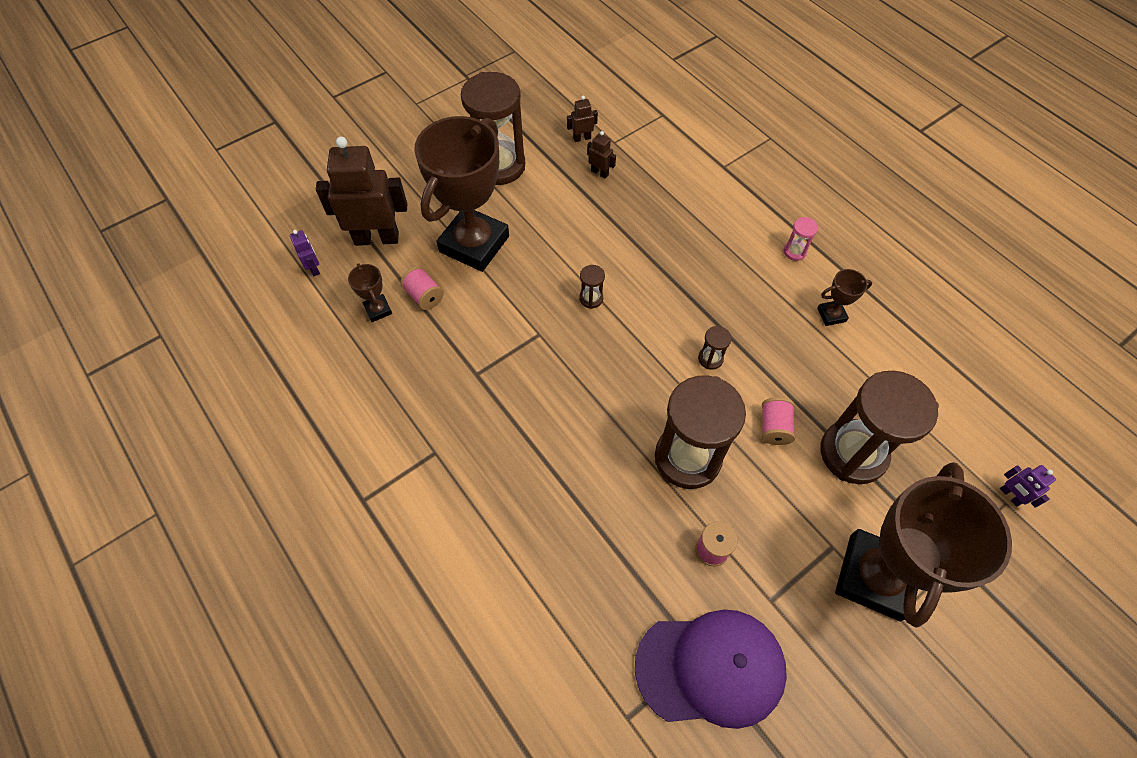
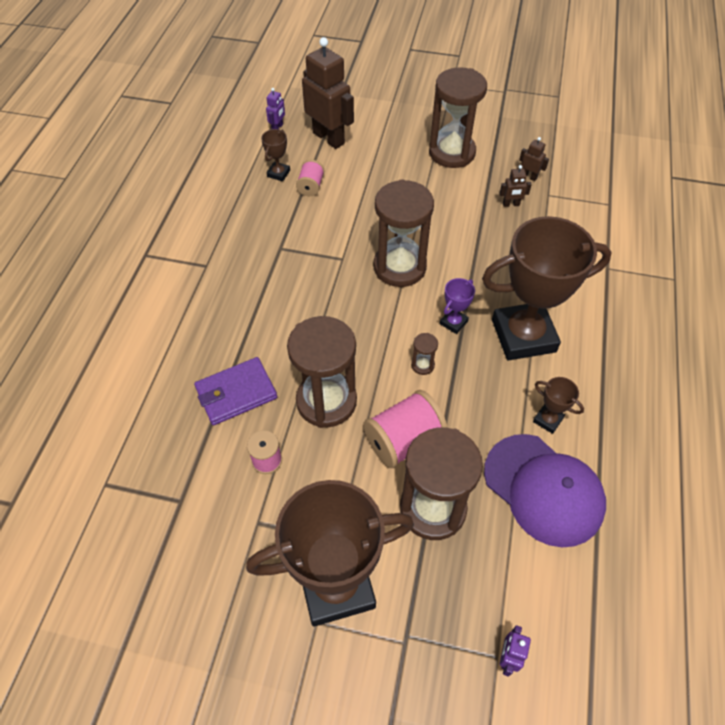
camera: 50 degrees right, 5 degrees down
brown trophy [414,116,509,272] -> brown trophy moved to [482,216,612,360]
brown hourglass [579,265,605,309] -> brown hourglass [374,179,434,287], size x2.49
brown robot [587,131,616,179] -> brown robot turned 90 degrees clockwise [499,165,532,207]
purple cap [635,610,787,729] -> purple cap moved to [484,434,606,547]
pink spool [762,397,795,445] -> pink spool [364,390,448,468], size x1.77
pink hourglass [784,217,818,261] -> none
none -> purple wallet [194,357,277,425]
none -> purple trophy [440,278,475,334]

